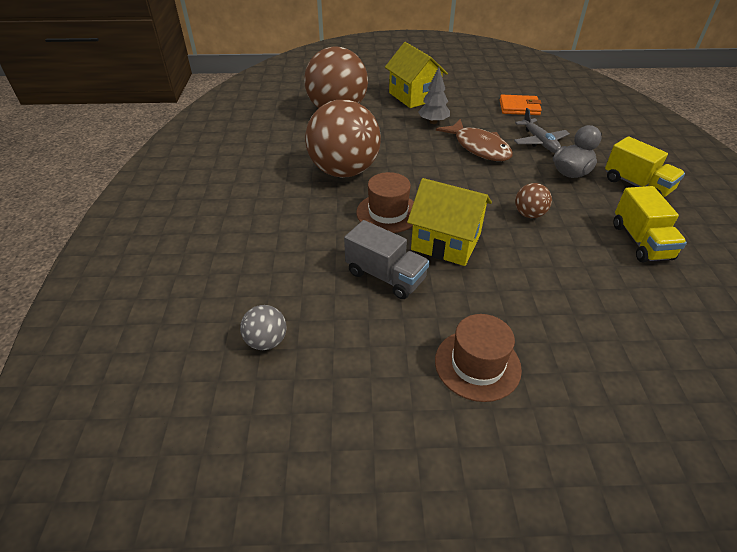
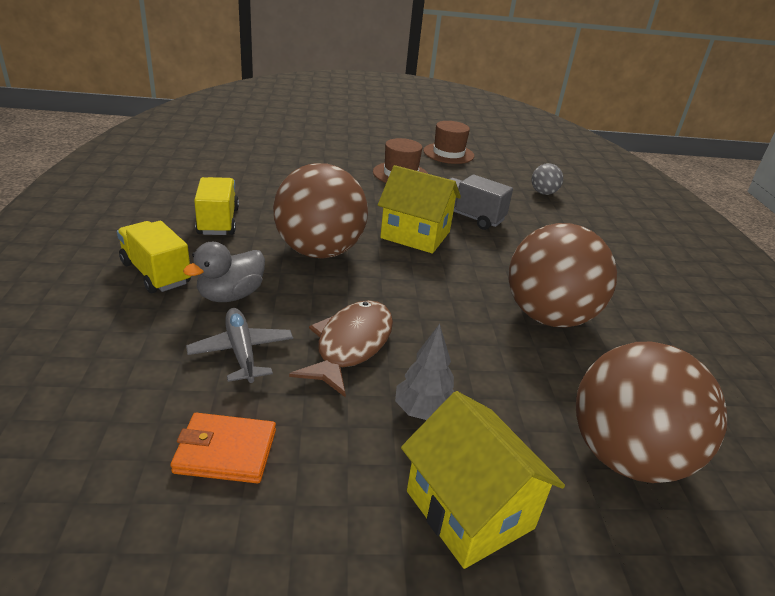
camera: 175 degrees right, 10 degrees down
brown hat [356,172,414,233] -> brown hat moved to [423,121,474,164]
brown fish [436,119,513,161] -> brown fish turned 60 degrees clockwise [289,300,393,398]
brown ball [515,183,552,218] -> brown ball [273,163,368,258], size x2.32

